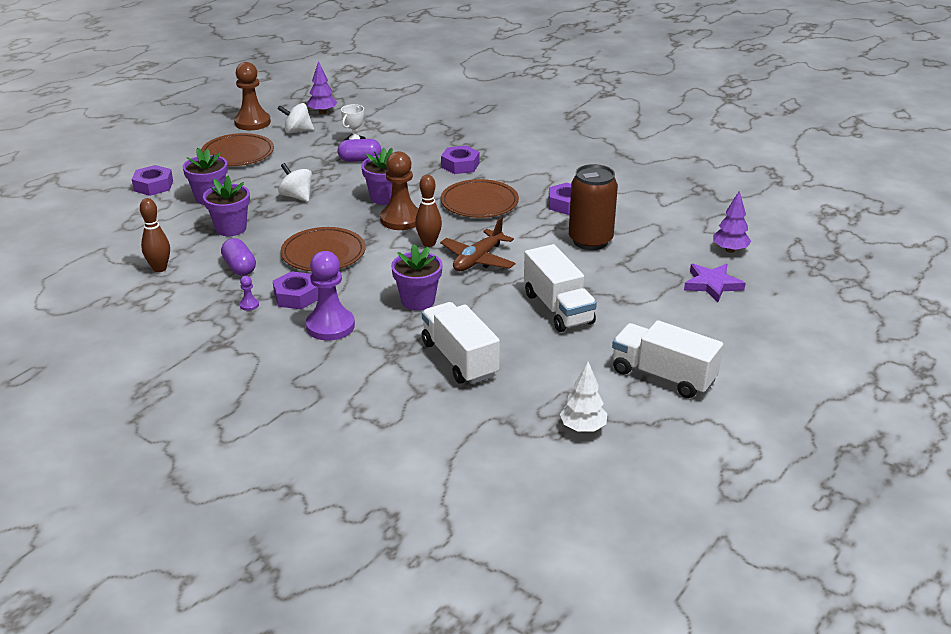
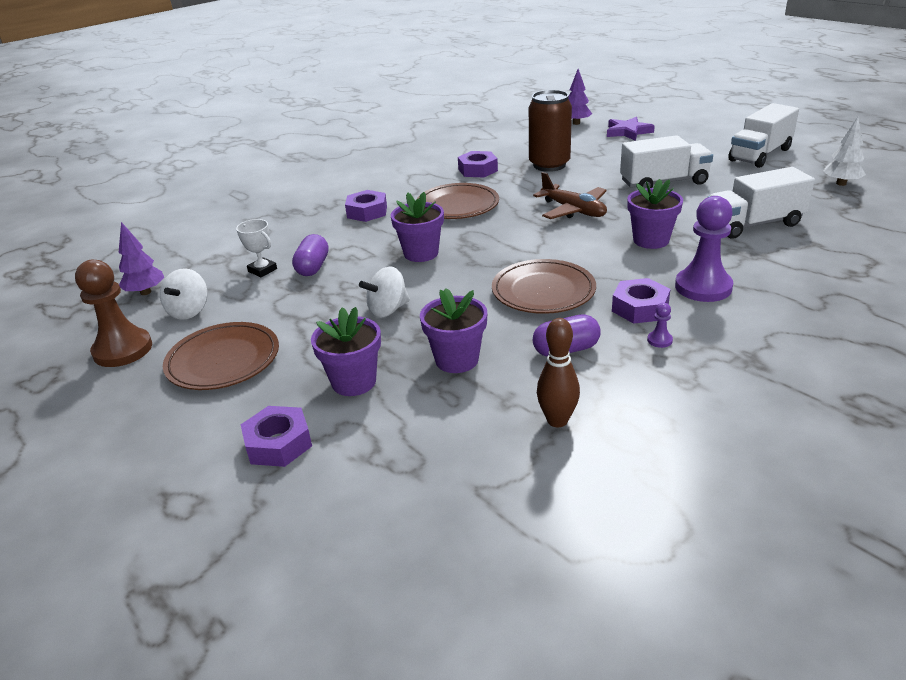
camera: 75 degrees left, 0 degrees up
brown pawn [380,151,419,230] -> none
brown bowling pin [415,175,442,247] -> none

